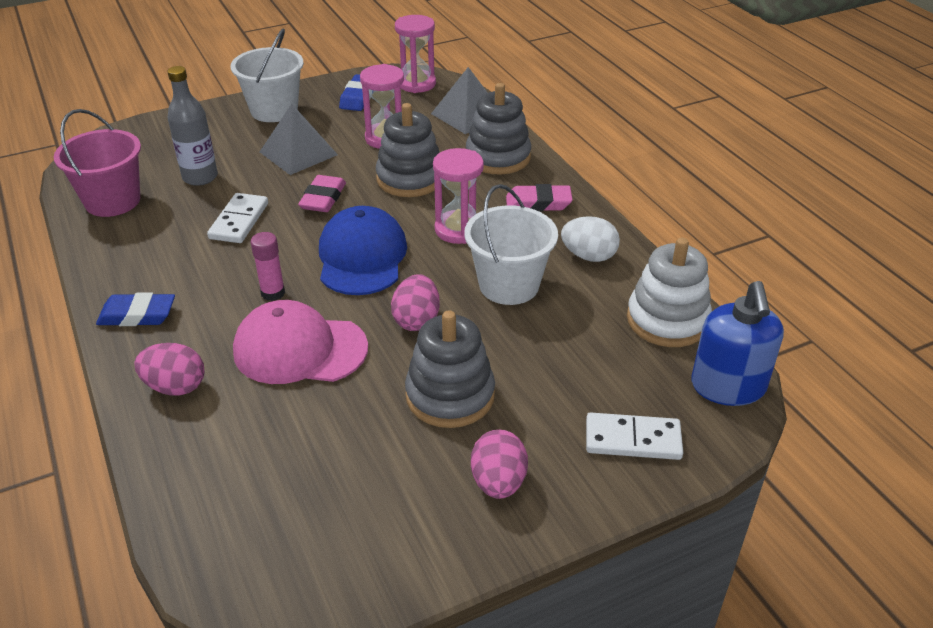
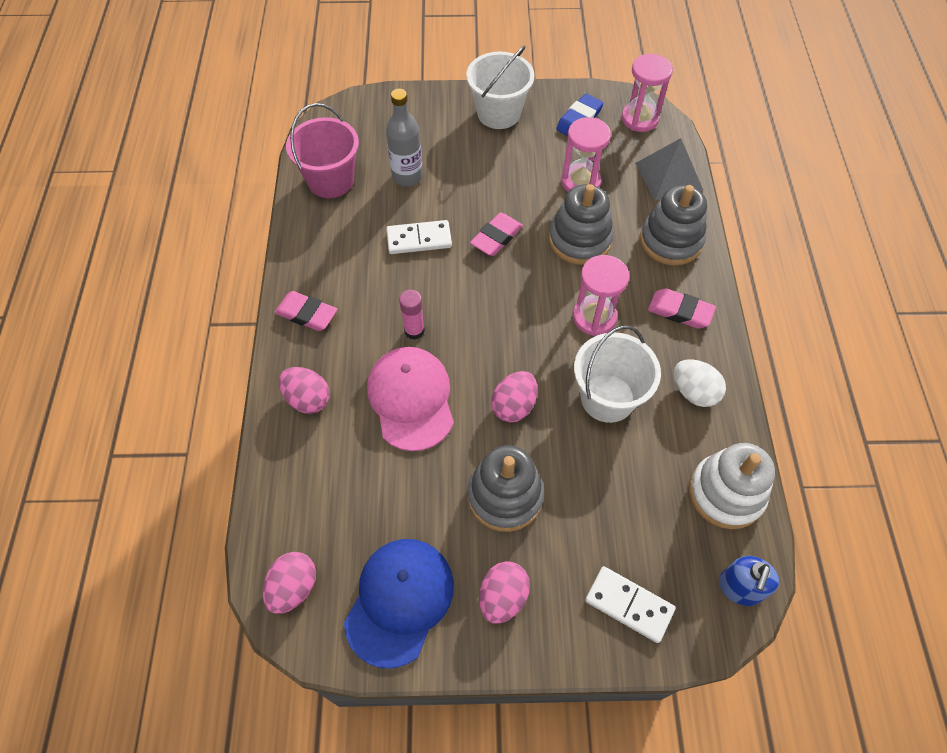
camera: 25 degrees right, 20 degrees up
blue eraser [96,292,175,326] -> pink eraser [274,291,337,331]
white domino [207,193,268,243] -> white domino turned 45 degrees clockwise [386,220,452,254]
pink cap [233,300,368,384] -> pink cap turned 45 degrees clockwise [367,347,454,451]
grey pyramid [260,104,338,175] -> none
blue cap [319,206,407,295] -> blue cap moved to [344,539,454,668]
blue soap dispenser [691,281,784,406] -> blue soap dispenser [719,556,779,606], size x0.66
none -> pink egg [263,552,316,614]

